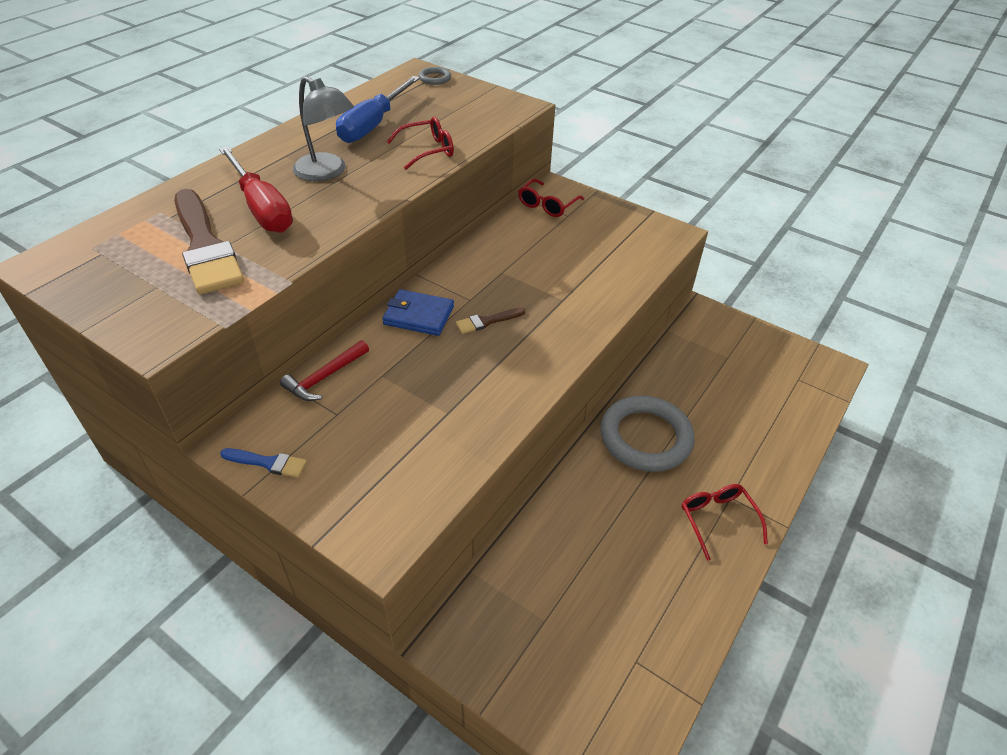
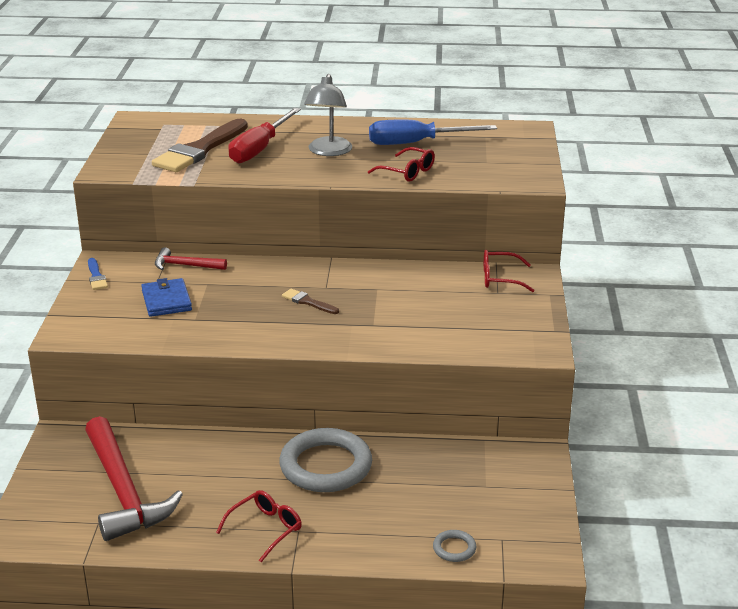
camera: 60 degrees right, 15 degrees down
blue wallet [382,289,454,336] -> blue wallet moved to [141,278,192,317]
grey ring [419,67,451,85] -> grey ring moved to [433,530,477,562]
none -> red hammer [85,416,183,541]

